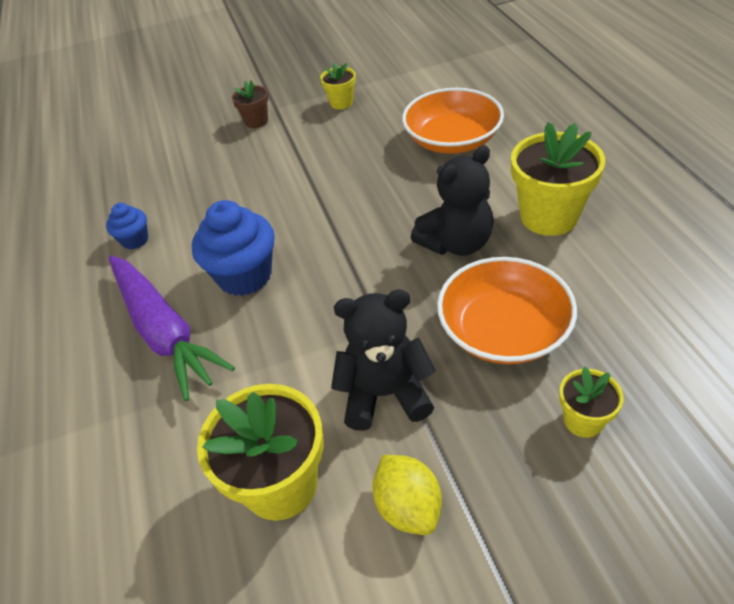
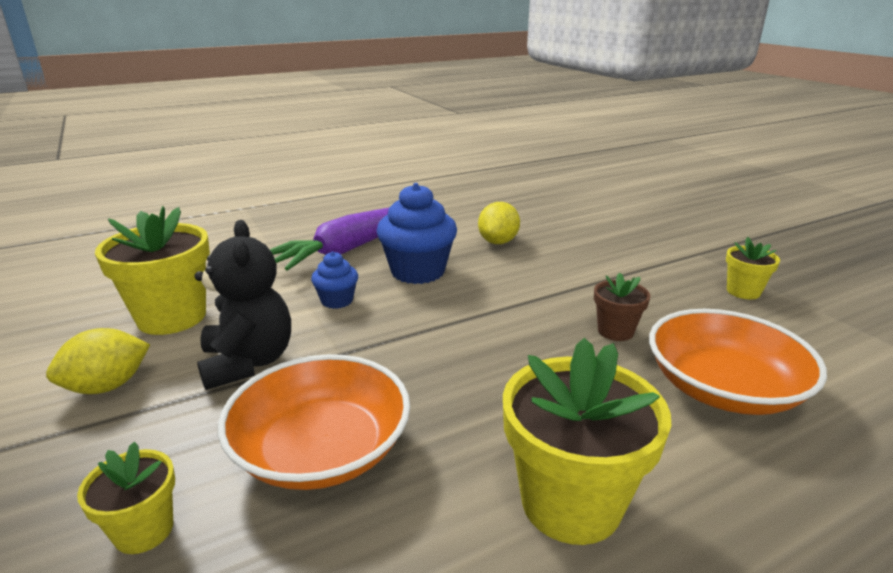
camera: 75 degrees right, 20 degrees down
blue cupcake [106,203,148,249] -> blue cupcake moved to [311,252,358,309]
brown flower pot [232,80,268,128] -> brown flower pot moved to [594,273,651,341]
black teddy bear [411,145,493,256] -> none
none -> yellow lemon [478,202,520,244]

